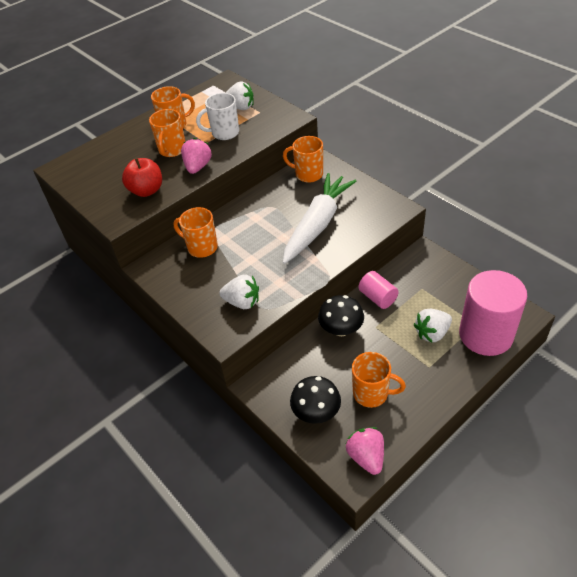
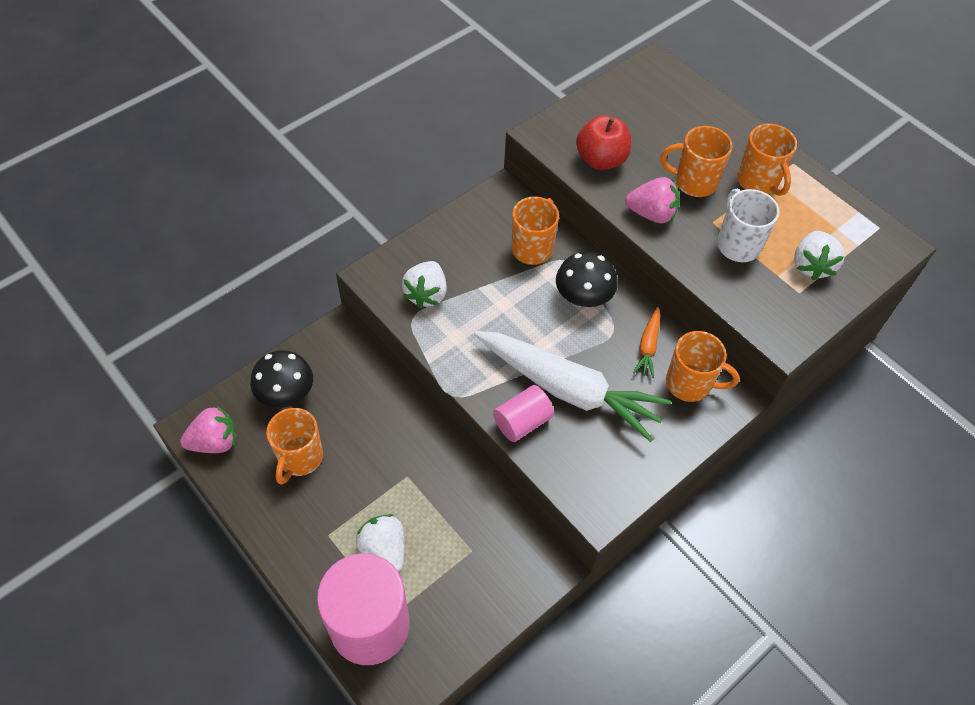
camera: 85 degrees right, 10 degrees up
orange mug [283,136,323,183] -> orange mug turned 90 degrees clockwise [666,331,740,402]
black mushroom [318,295,364,336] -> black mushroom moved to [556,252,618,307]
pink cylinder [358,271,399,309] -> pink cylinder moved to [493,385,554,442]
none -> orange carrot [633,307,661,378]

